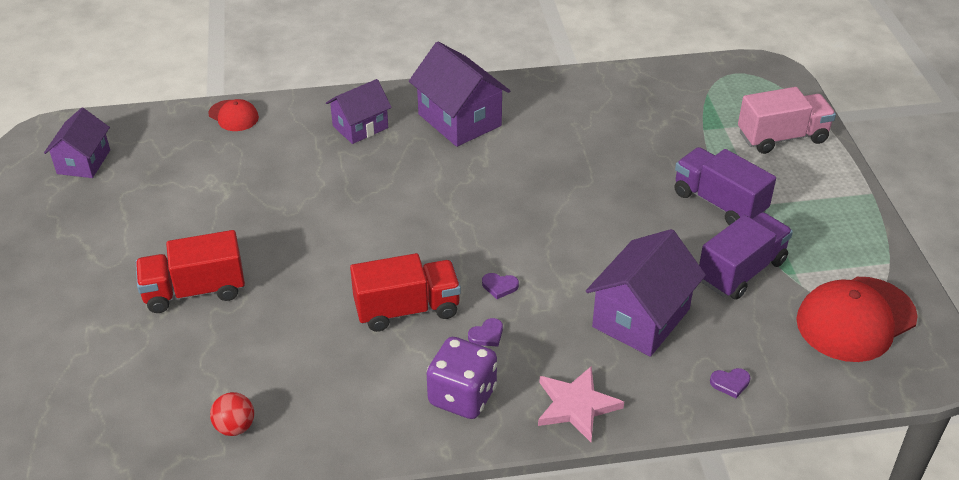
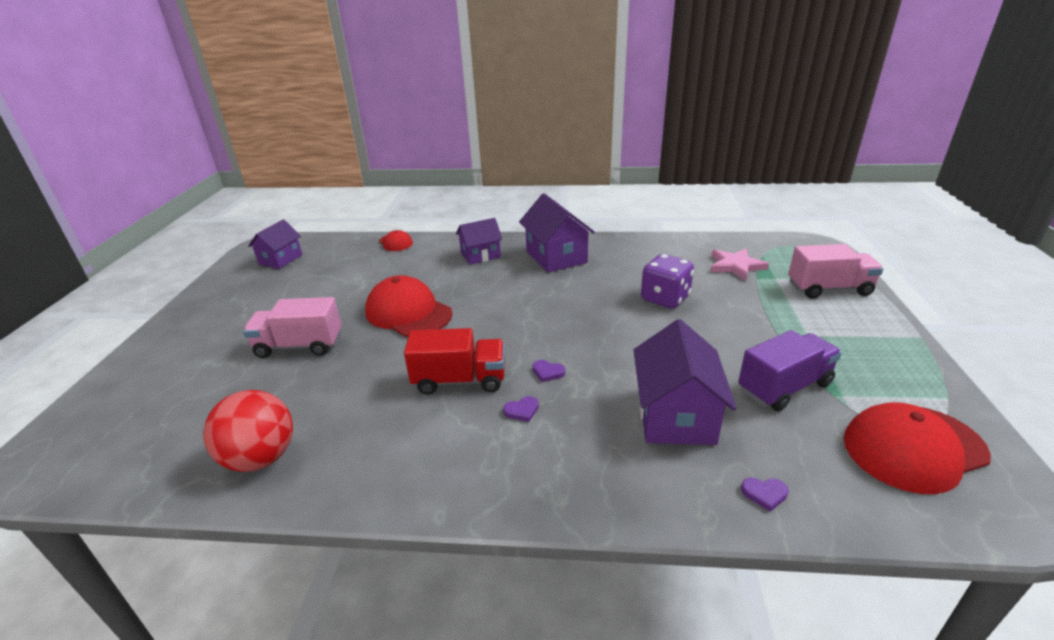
camera: 15 degrees right, 10 degrees down
red truck [136,230,245,313] -> pink truck [243,297,342,358]
red ball [210,392,254,436] -> red ball [203,390,293,472], size x1.90
purple dice [427,337,497,419] -> purple dice moved to [641,254,694,309]
pink star [538,366,624,442] -> pink star moved to [710,248,769,281]
purple house [586,229,706,357] -> purple house turned 45 degrees counterclockwise [634,319,736,445]
purple truck [675,147,776,225] -> none
none -> red cap [365,275,452,337]

